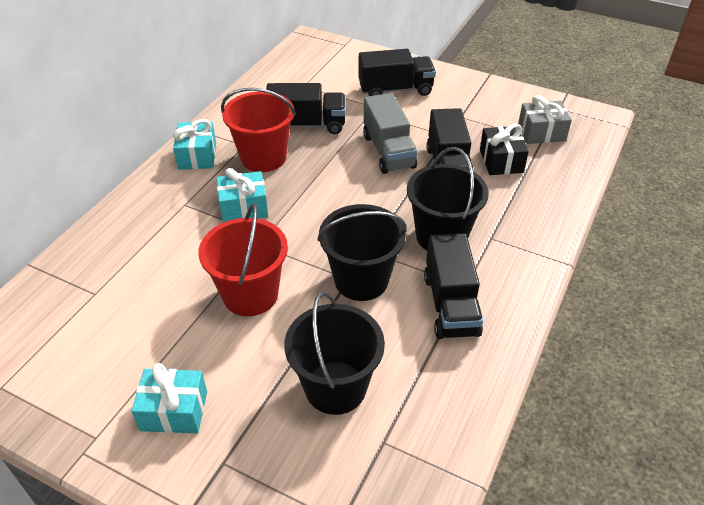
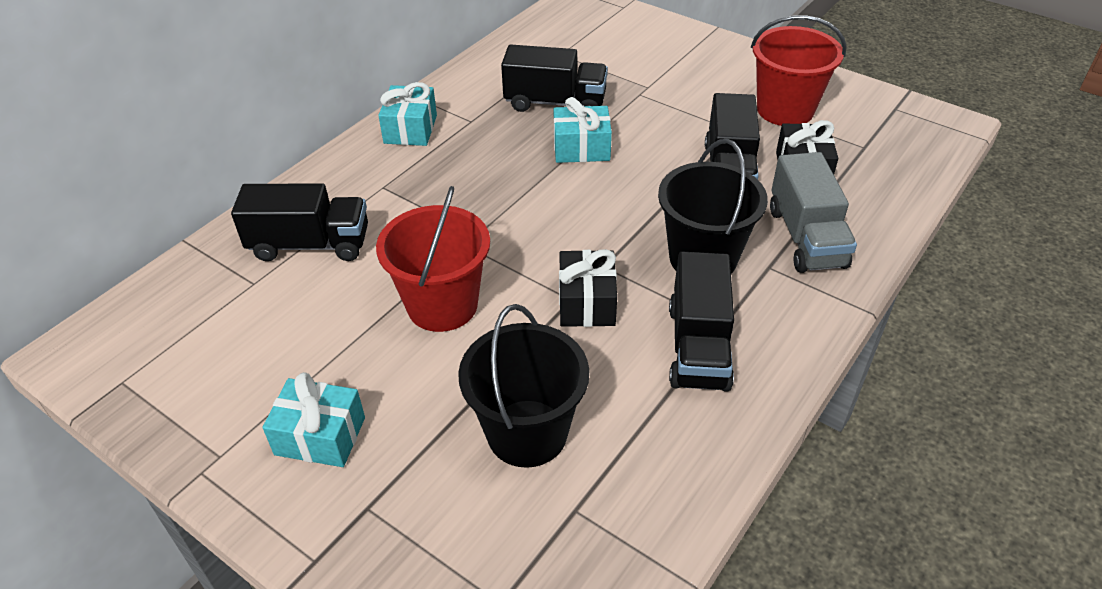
camera: 10 degrees right, 0 degrees up
turquoise gift [216,168,268,223] -> turquoise gift moved to [554,97,612,163]
red bucket [221,88,296,172] -> red bucket moved to [751,15,847,126]
black bucket [317,204,407,301] -> black gift [559,249,617,327]
black truck [358,49,436,96] -> black truck moved to [231,183,368,261]
grey truck [363,93,417,174] -> grey truck moved to [770,152,857,273]
grey gift [518,95,572,144] -> none

